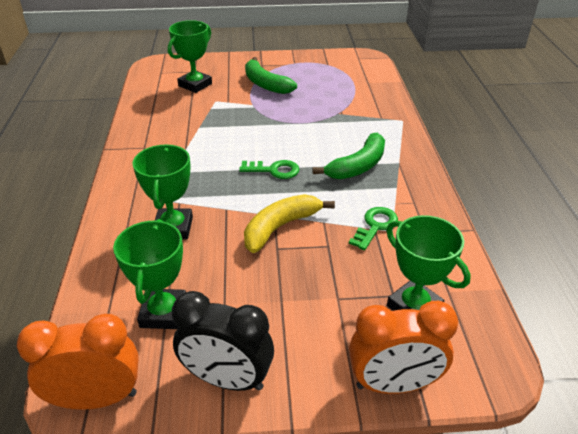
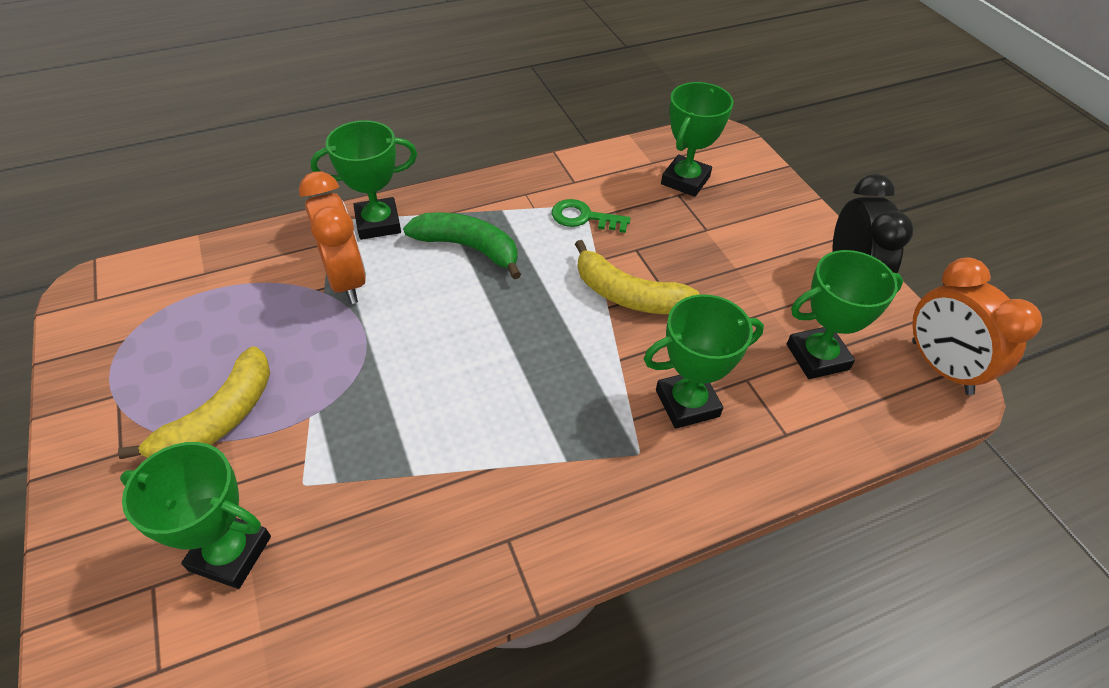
camera: 110 degrees left, 10 degrees up
green key [239,160,300,179] -> none
green banana [245,57,297,94] -> yellow banana [118,346,270,459]
orange clock [349,301,458,394] -> orange clock moved to [299,171,366,304]
none -> green trophy [311,120,417,240]

